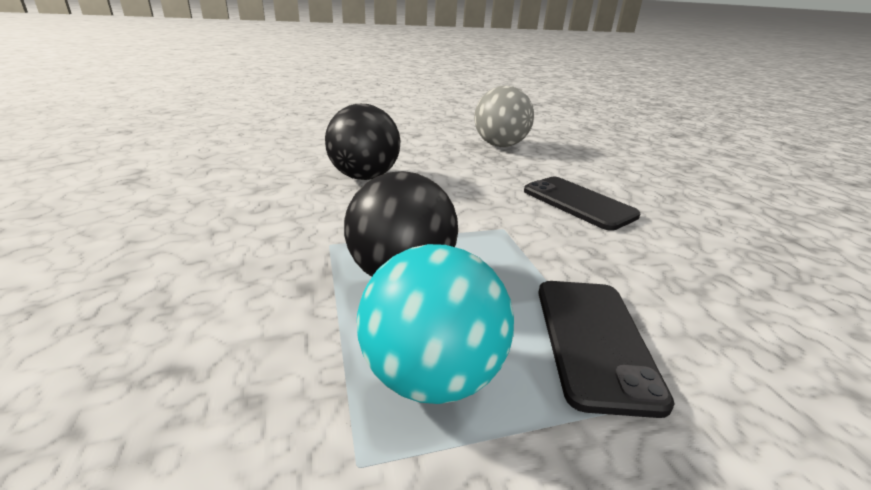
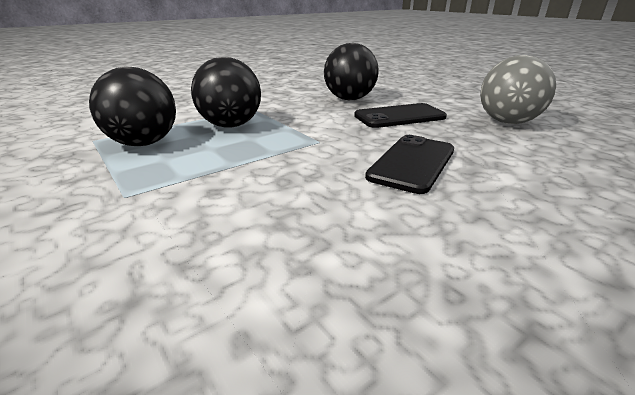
camera: 70 degrees right, 0 degrees up
turquoise ball [357,244,514,404] -> black ball [89,67,176,146]
black phone [538,281,675,418] -> black phone moved to [354,103,447,128]

